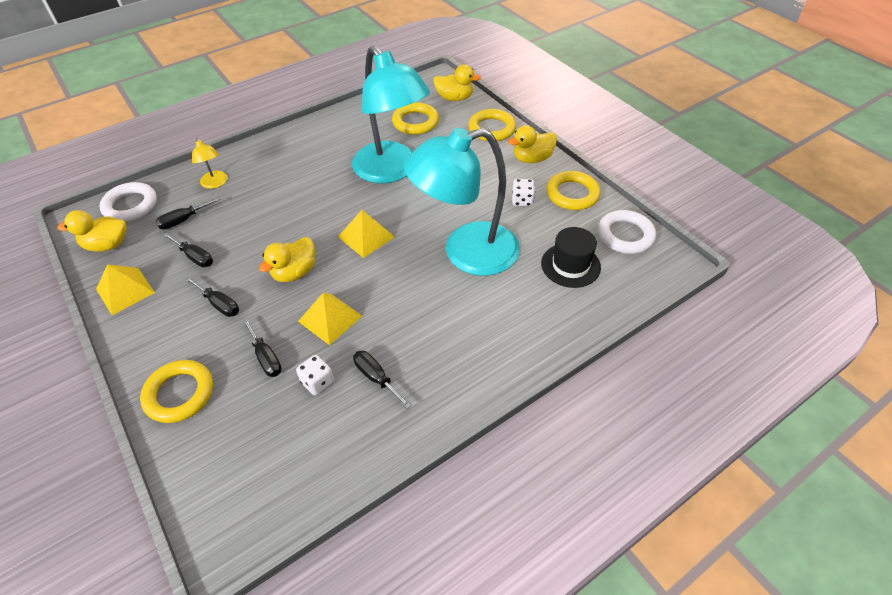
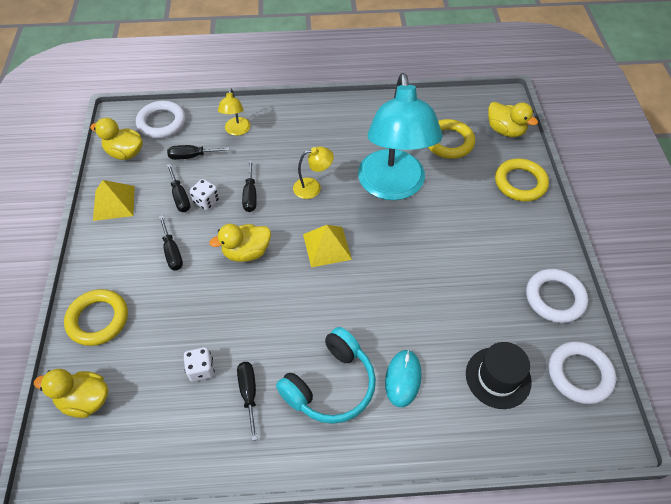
camera: 30 degrees right, 5 degrees up
black screwdriver [242,318,282,377] -> black screwdriver moved to [242,160,257,212]
yellow pyramid [298,293,362,345] -> none
turquoise lamp [404,128,520,276] -> none
yellow duck [508,125,557,163] -> yellow duck moved to [34,369,108,418]
white dice [512,179,535,207] -> white dice moved to [190,179,219,210]
yellow ring [547,171,601,210] -> white ring [526,269,588,323]
none -> turquoise headphones [276,327,376,424]
none -> yellow lamp [293,147,334,199]
none -> turquoise mouse [385,350,422,407]

